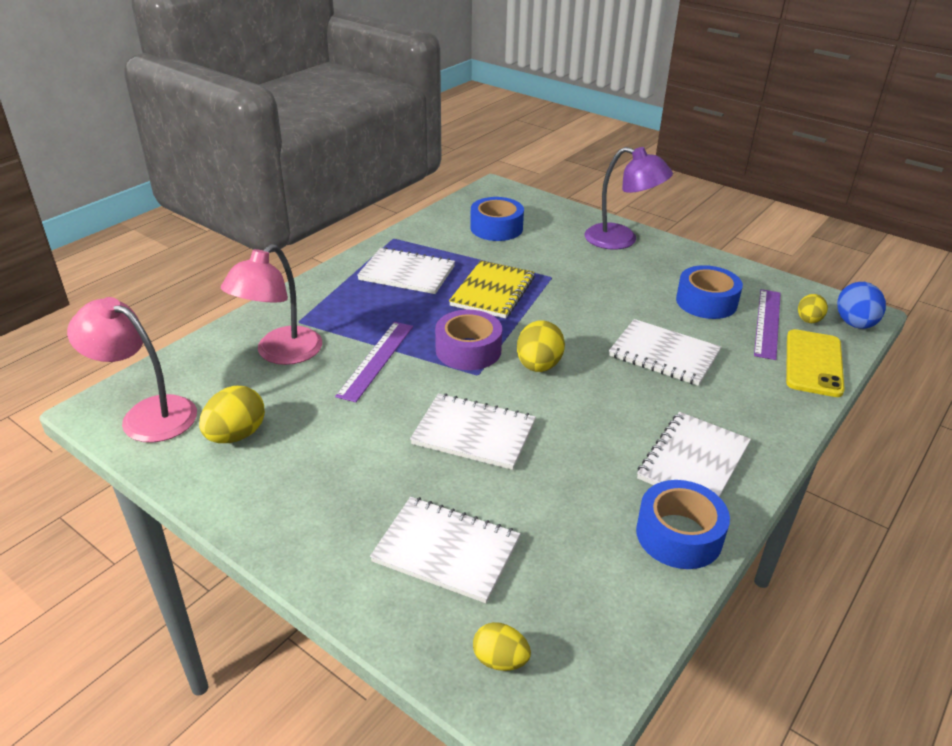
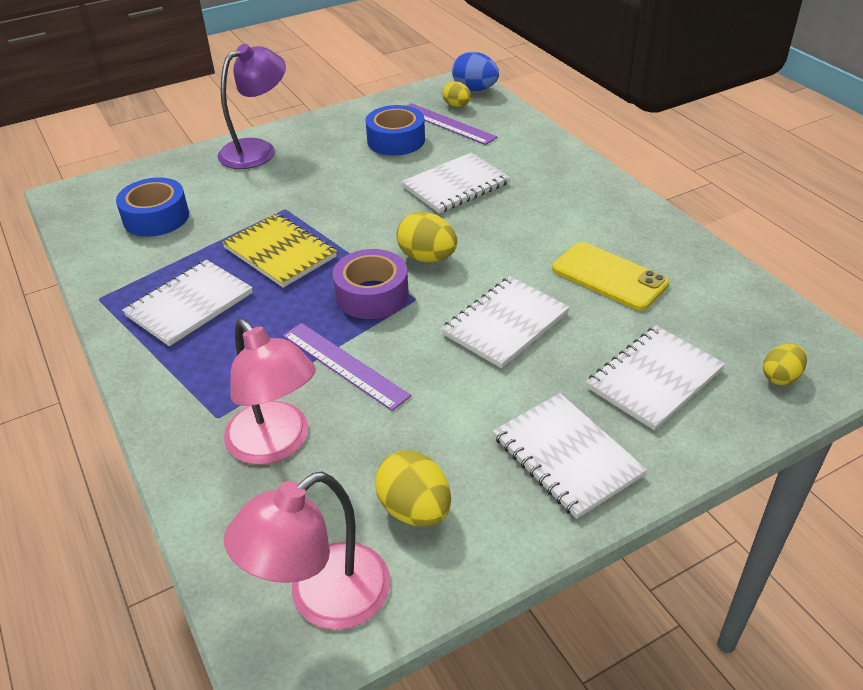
camera: 65 degrees left, 5 degrees up
blue tape [636,480,730,569] -> none
white notebook [637,412,751,497] -> white notebook moved to [493,393,647,519]
yellow phone [786,329,845,397] -> yellow phone moved to [552,242,669,311]

